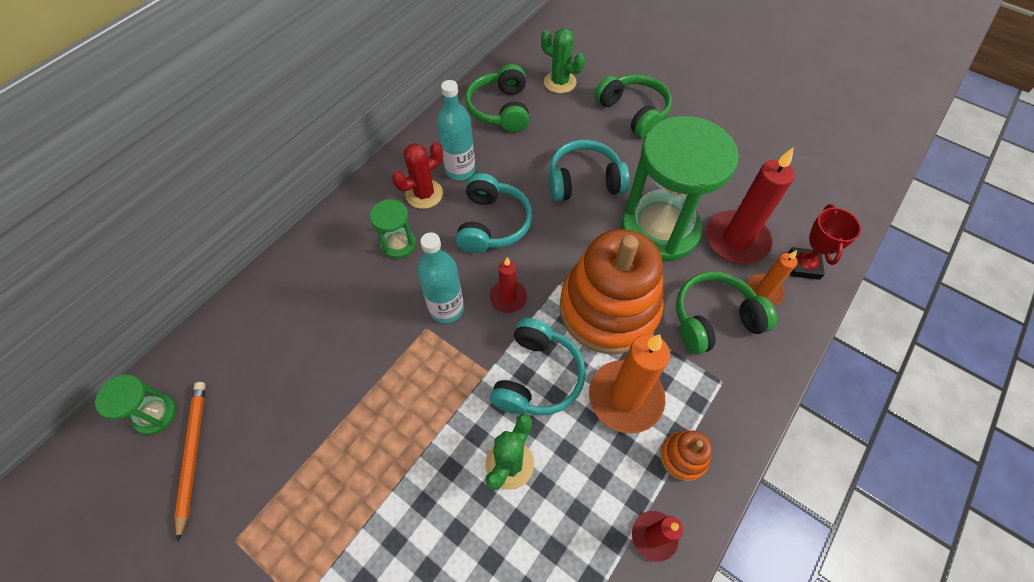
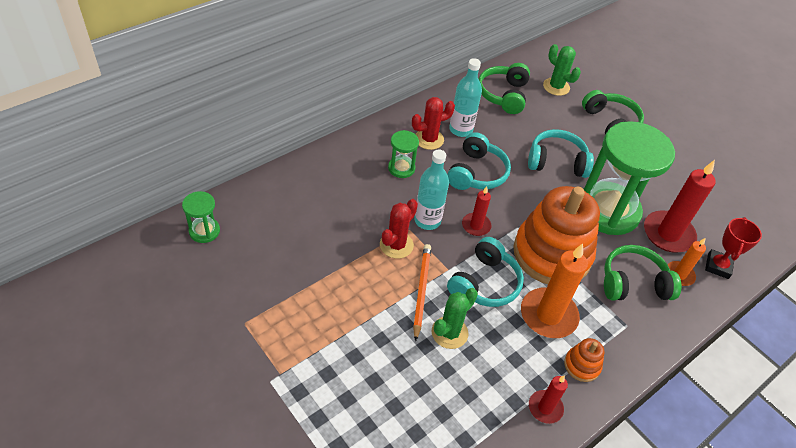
camera: 10 degrees right, 10 degrees down
orange pencil [174,382,206,542] -> orange pencil moved to [413,244,431,342]
none -> red cactus [380,199,418,259]

